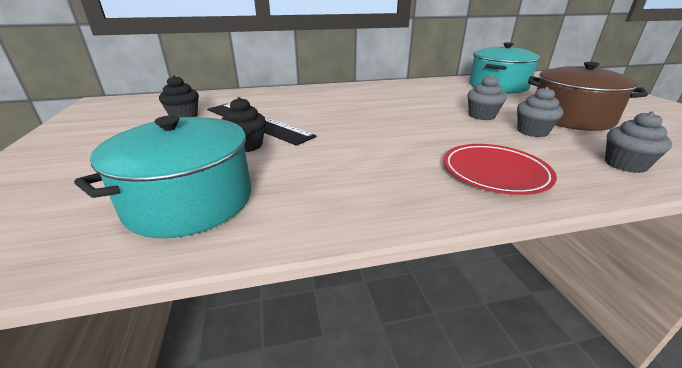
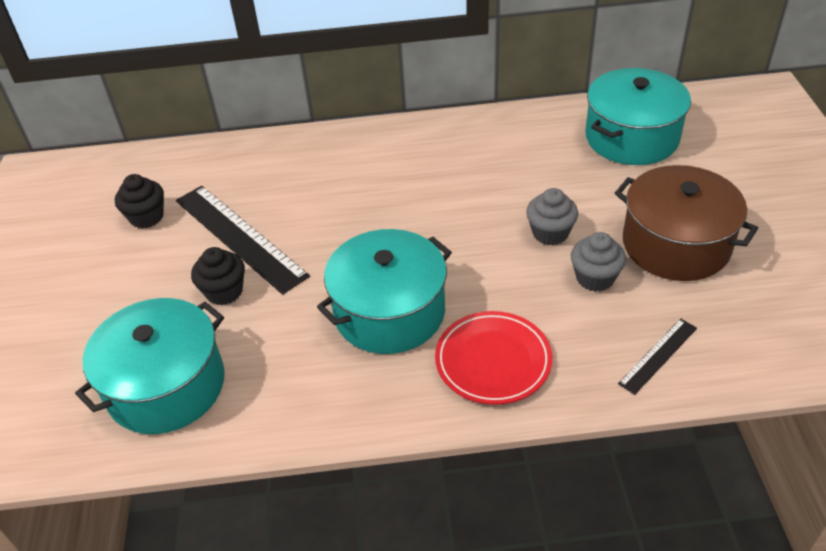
camera: 10 degrees right, 15 degrees up
grey cupcake [605,111,672,173] -> black ruler [618,318,697,395]
none -> turquoise pot [317,229,452,354]

